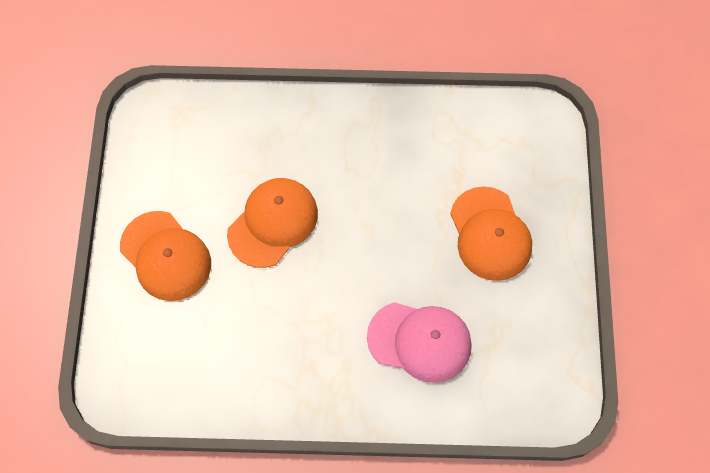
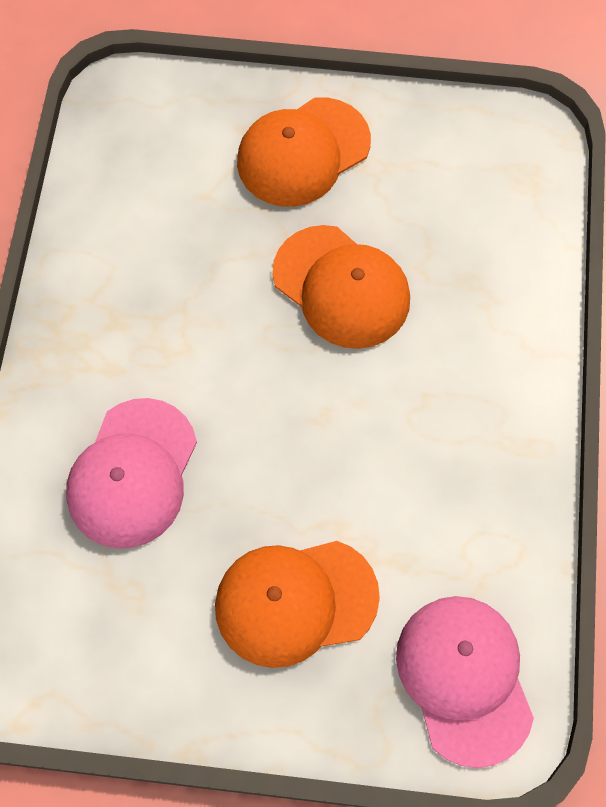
camera: 95 degrees right, 0 degrees up
none -> pink cap [396,596,534,768]

